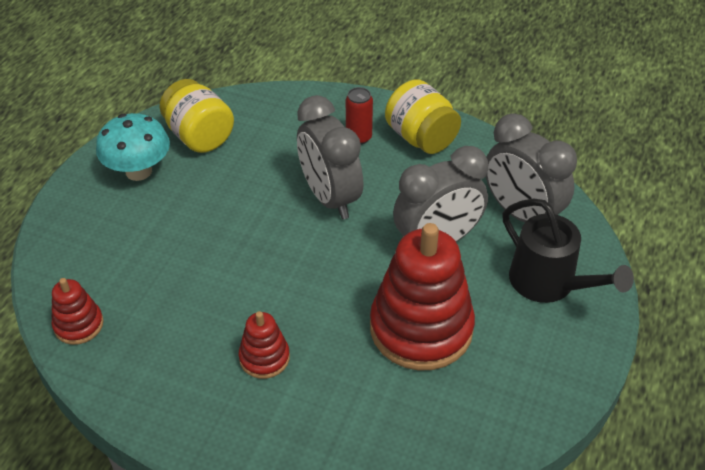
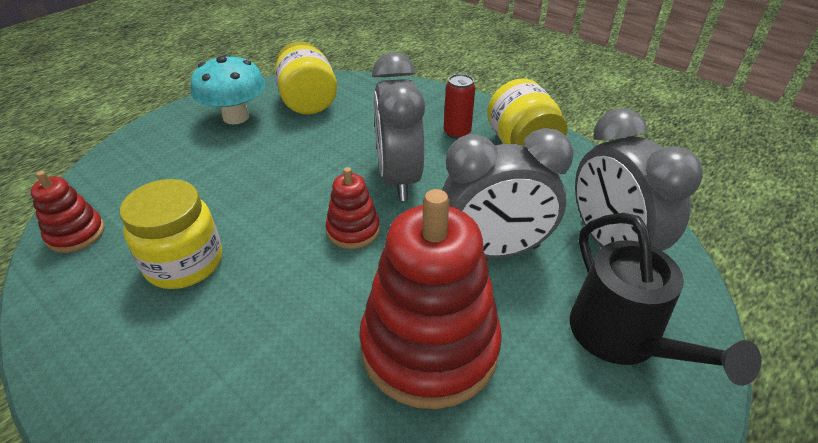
camera: 20 degrees right, 5 degrees down
red stacking toy [239,311,290,379] -> red stacking toy moved to [326,167,380,249]
none -> yellow jar [120,179,222,289]

